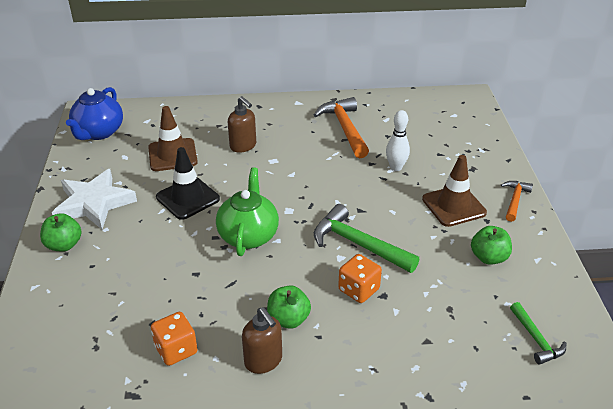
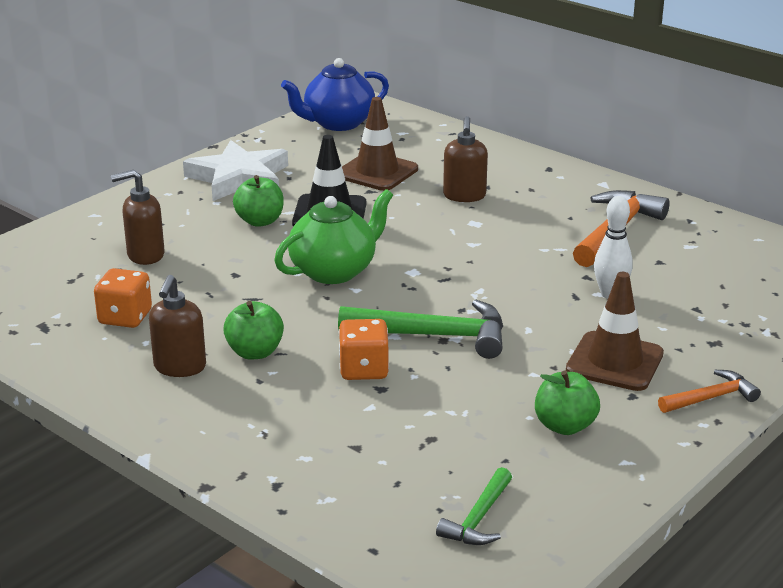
camera: 45 degrees right, 10 degrees down
green apple [40,213,82,252] -> green apple moved to [233,175,284,227]
green hammer [314,204,420,273] -> green hammer turned 105 degrees clockwise [338,300,503,359]
none -> brown soap dispenser [111,170,165,265]

